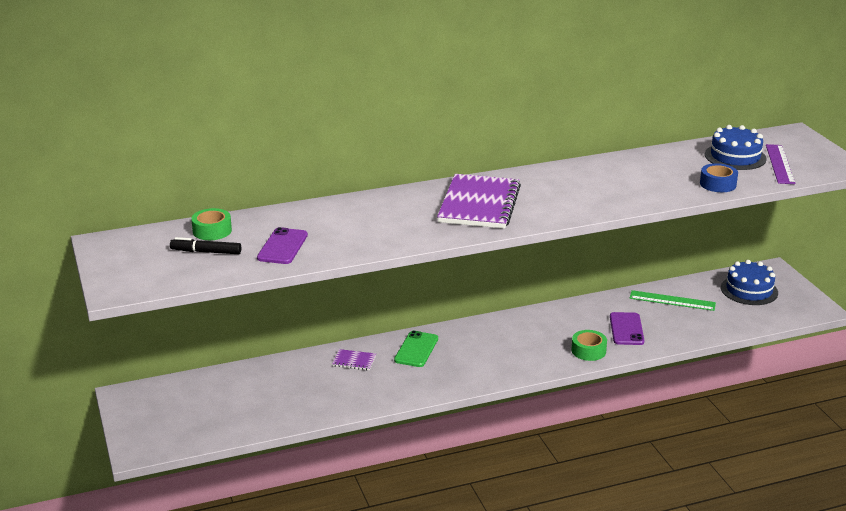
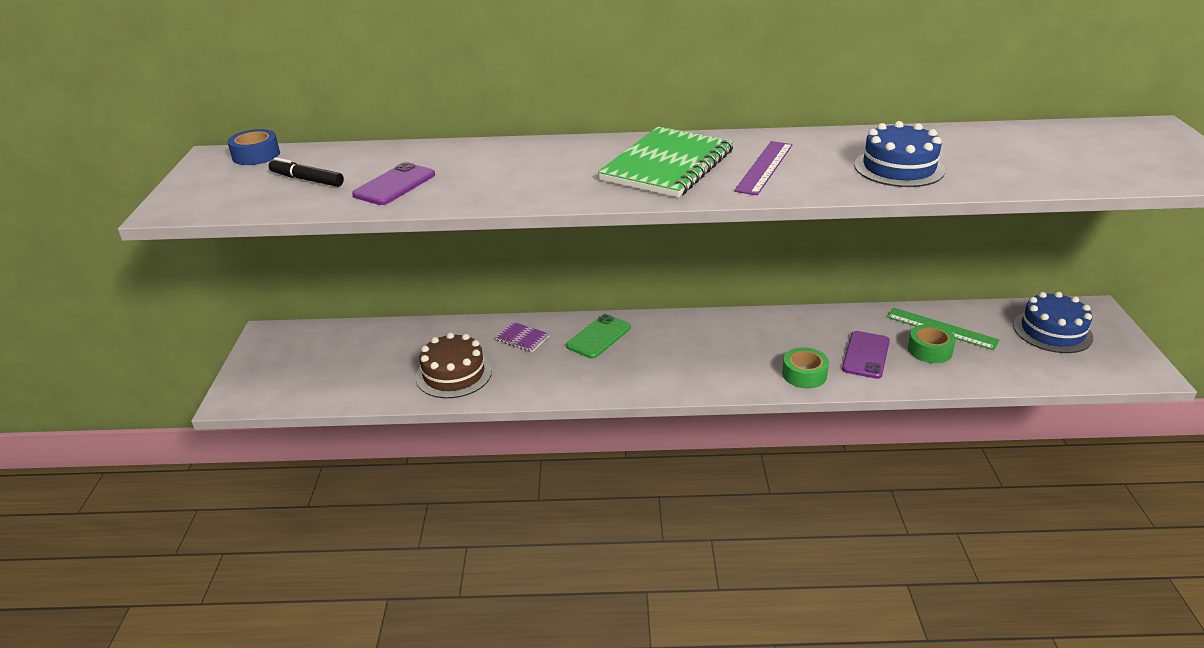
camera: 20 degrees right, 5 degrees up
green tape [191,208,232,240] -> green tape moved to [908,324,956,363]
purple notebook [437,174,521,229] -> green notebook [598,127,734,198]
blue tape [700,163,738,192] -> blue tape moved to [227,129,280,165]
blue cake [705,125,767,170] -> blue cake moved to [854,121,945,187]
purple ruler [766,144,795,184] -> purple ruler moved to [734,141,793,195]
none -> brown cake [416,332,492,398]

